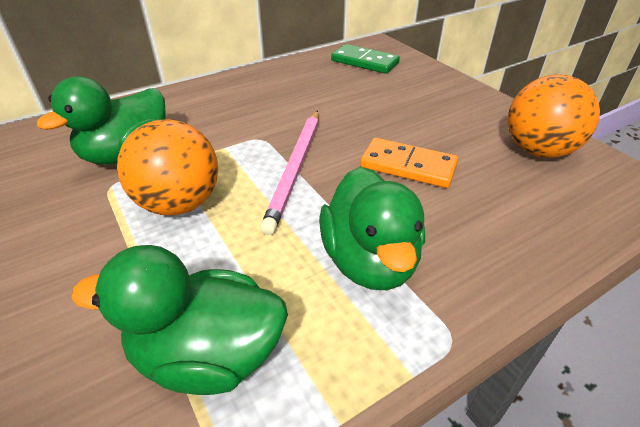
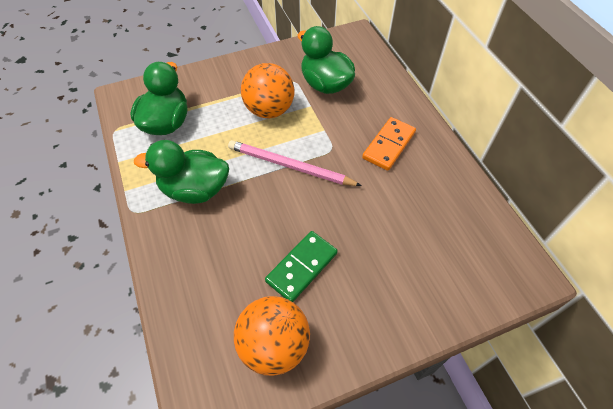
camera: 100 degrees right, 15 degrees up
green domino [331,44,400,74] -> green domino moved to [265,231,337,302]
orange domino [360,138,458,188] -> orange domino moved to [362,117,416,171]

